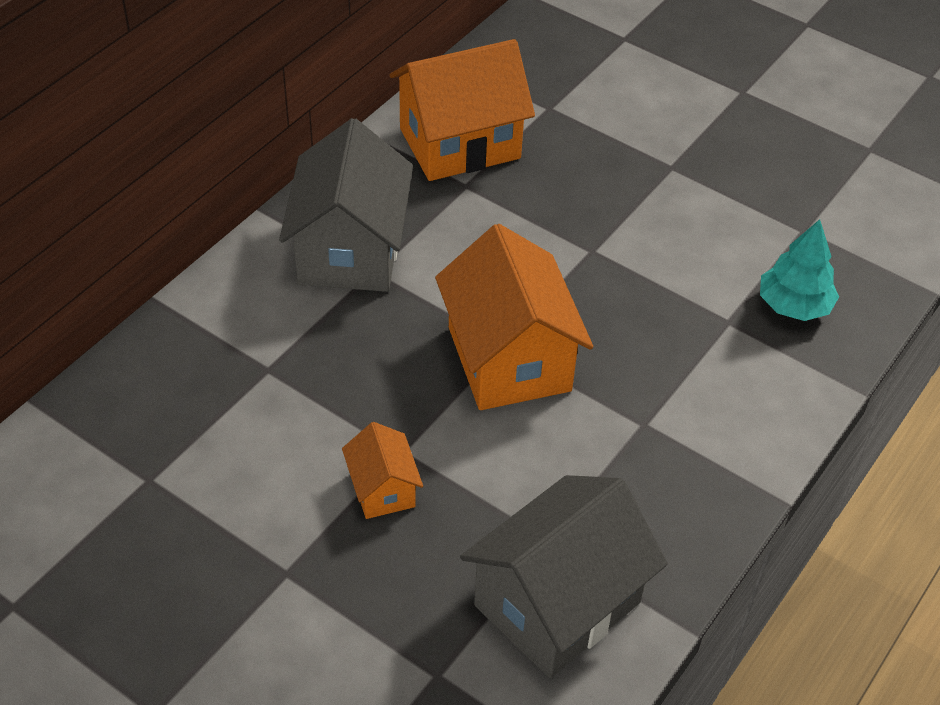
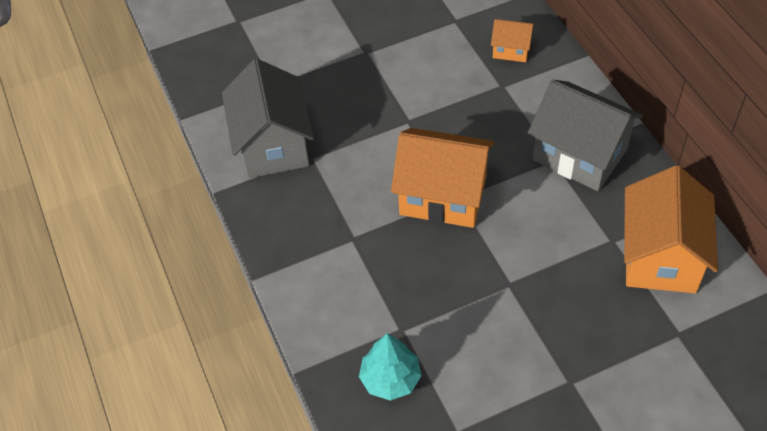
camera: 125 degrees right, 5 degrees up
orange house [342,422,423,519] -> orange house moved to [491,19,534,62]

